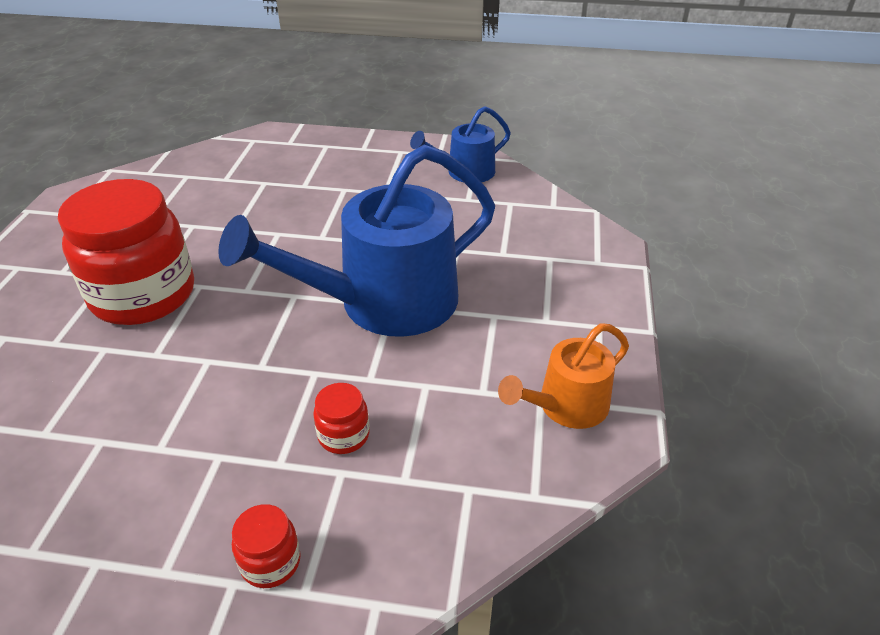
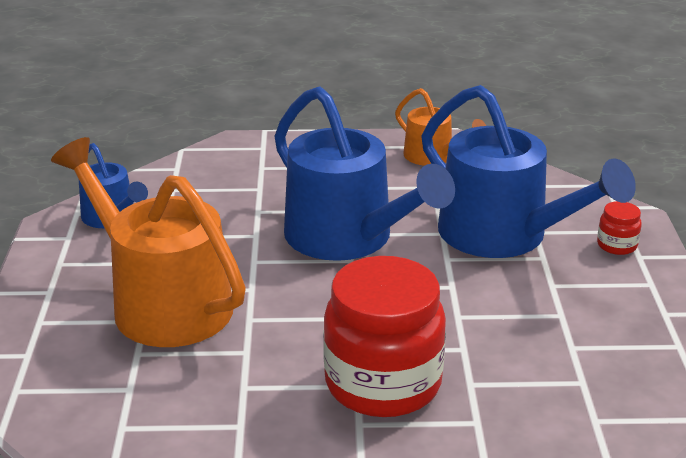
camera: 100 degrees left, 10 degrees down
red jar [313,383,370,454] -> blue watering can [421,85,636,258]
none -> orange watering can [51,137,246,347]

